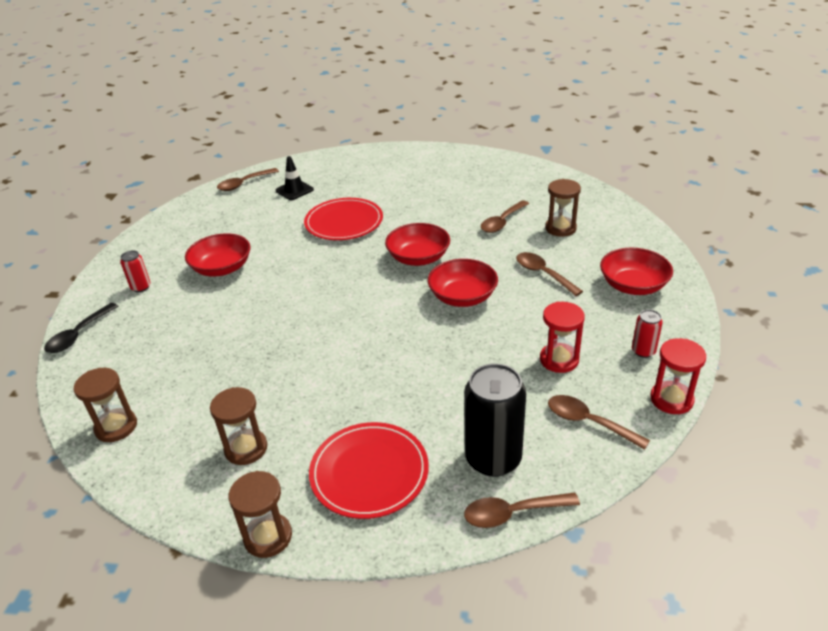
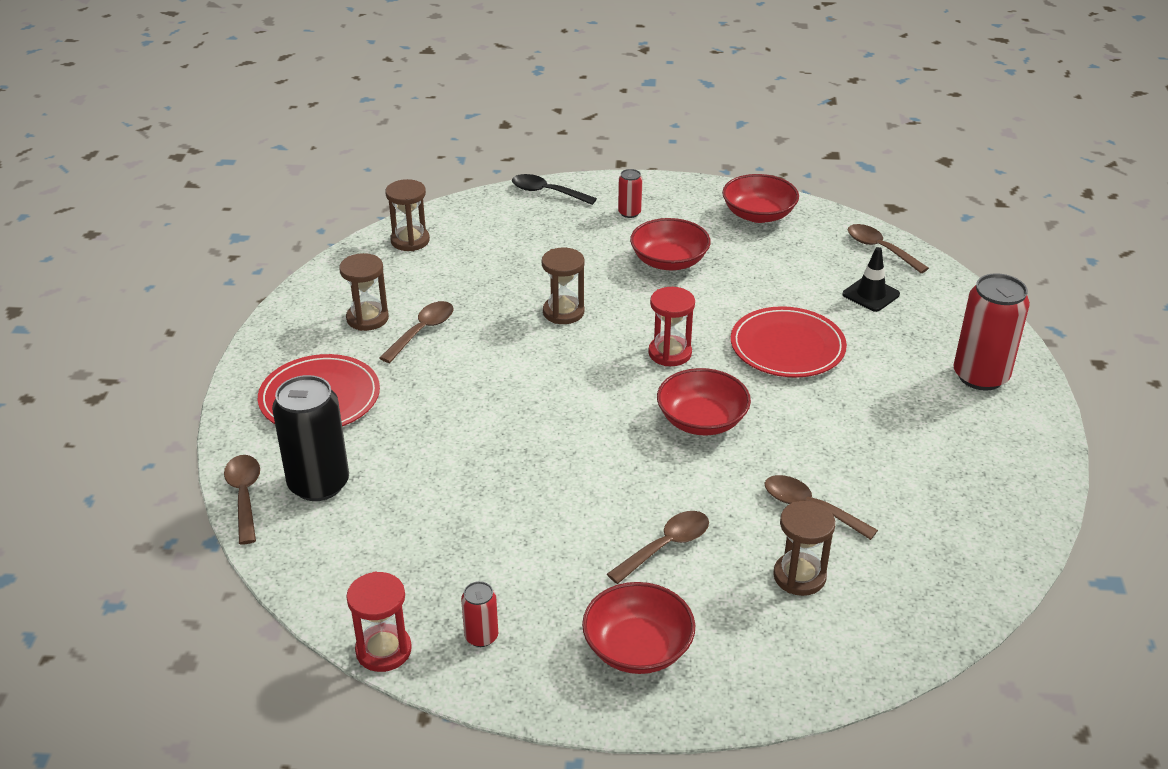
camera: 85 degrees right, 0 degrees up
brown hourglass [228,471,292,558] -> brown hourglass moved to [542,248,585,324]
red bowl [428,259,498,307] -> red bowl moved to [722,174,799,223]
red hourglass [540,302,585,373] -> red hourglass moved to [648,287,695,366]
brown spoon [548,395,650,450] -> brown spoon moved to [380,301,453,363]
none -> red can [954,273,1030,391]

